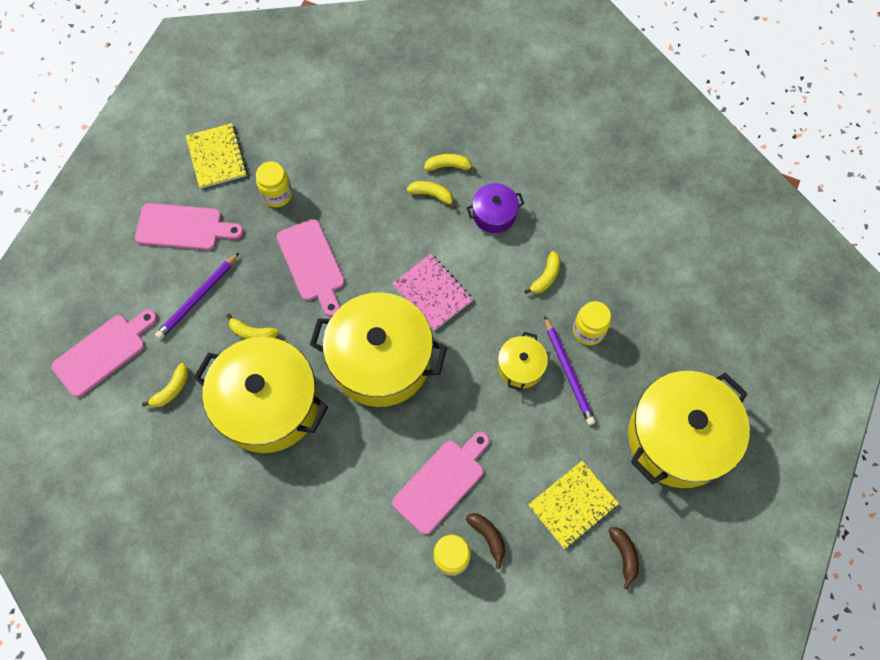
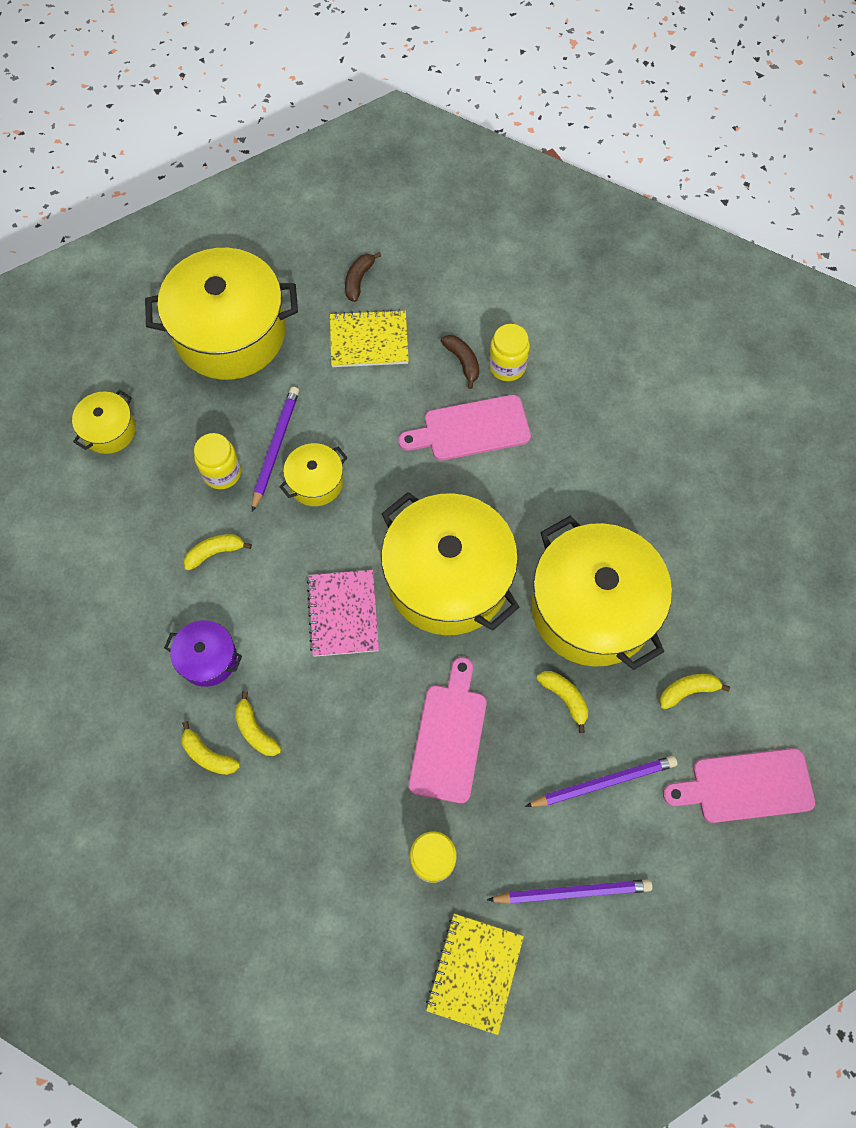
camera: 145 degrees left, 0 degrees up
pink cutting board [135,203,244,250] -> purple pencil [487,879,653,904]
brown banana [466,513,505,569] -> brown banana turned 150 degrees clockwise [441,335,479,389]
none -> yellow pot [72,390,136,454]

